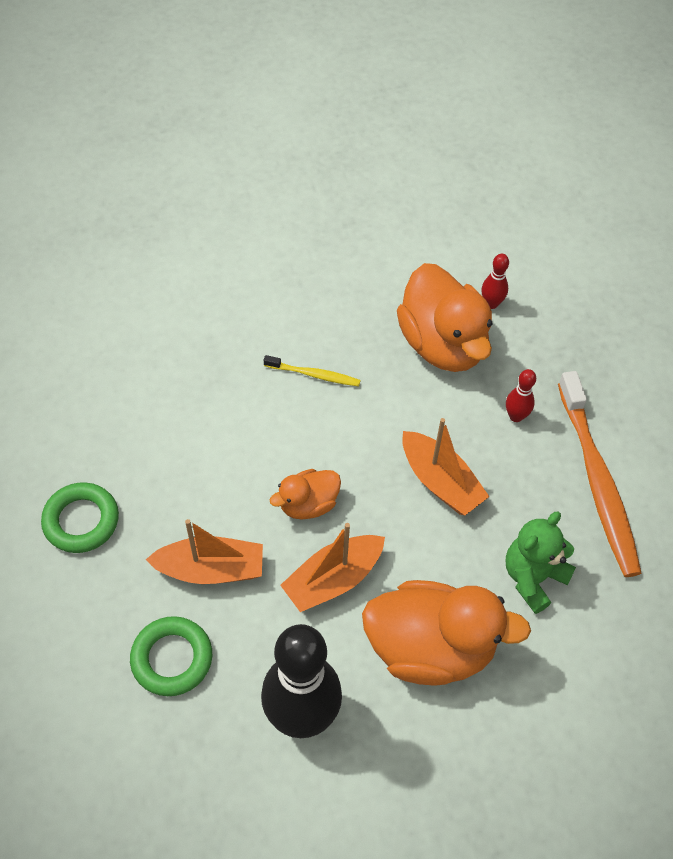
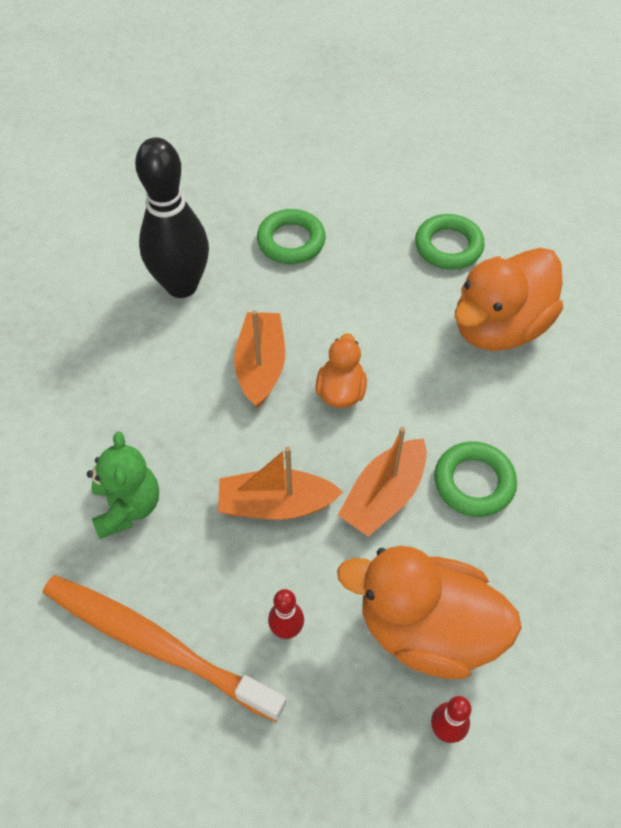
camera: 130 degrees right, 0 degrees up
orange boat [145,519,263,584] -> orange boat moved to [338,427,427,537]
yellow toothbrush [264,355,361,387] -> green ring [434,441,517,517]
orange duck [362,580,531,686] -> orange duck moved to [455,248,563,351]

